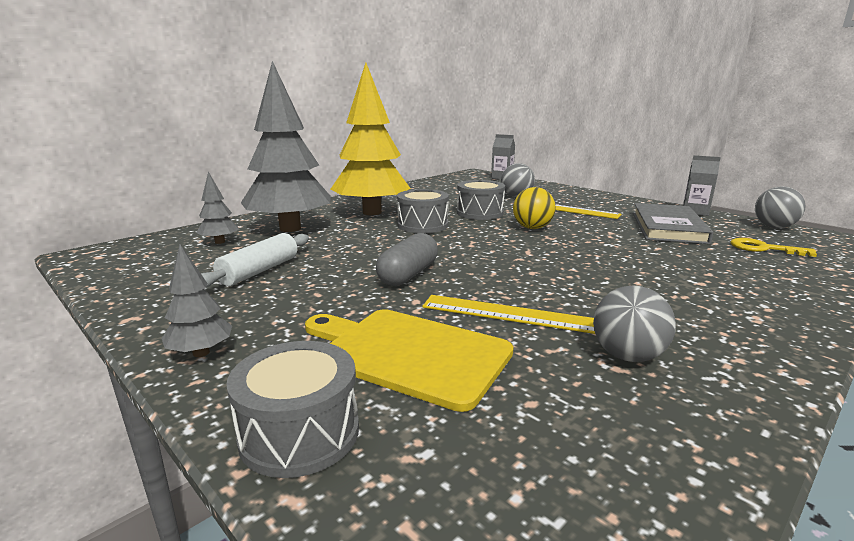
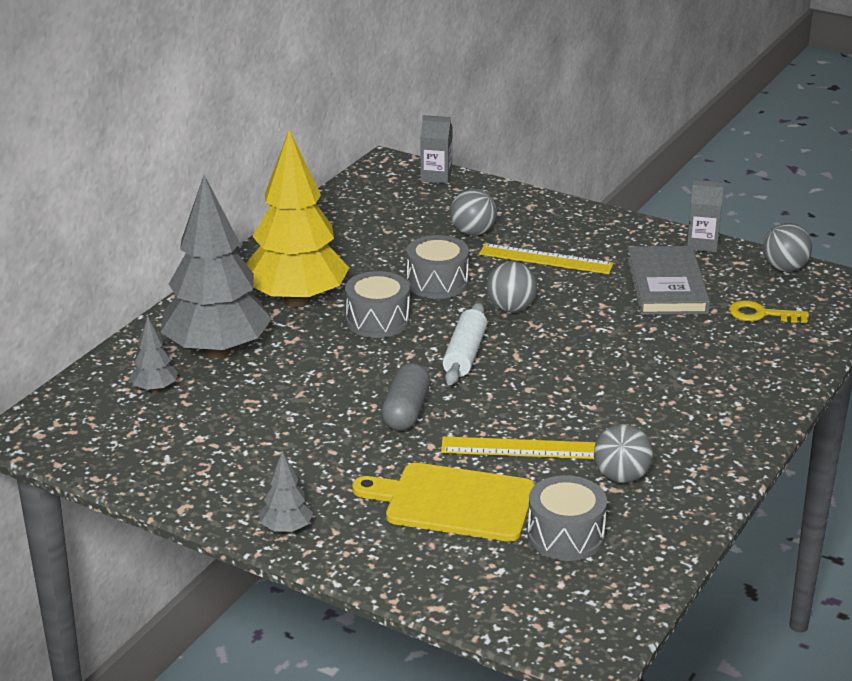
camera: 15 degrees left, 10 degrees up
white rolling pin [201,233,309,288] -> white rolling pin moved to [442,303,487,385]
grey drum [226,341,359,478] -> grey drum moved to [528,475,607,561]
yellow ball [513,187,556,229] -> grey ball [487,262,537,312]

